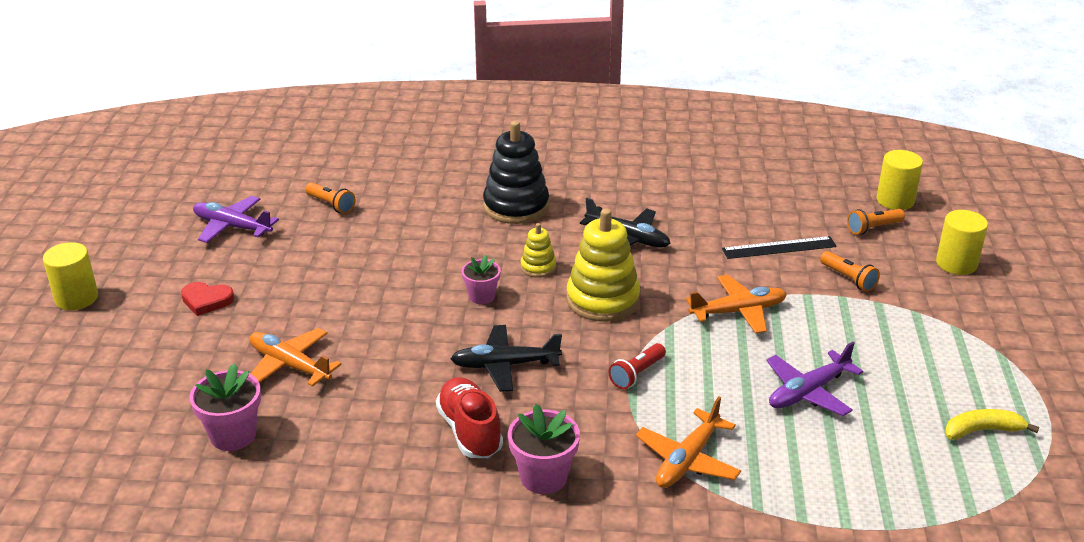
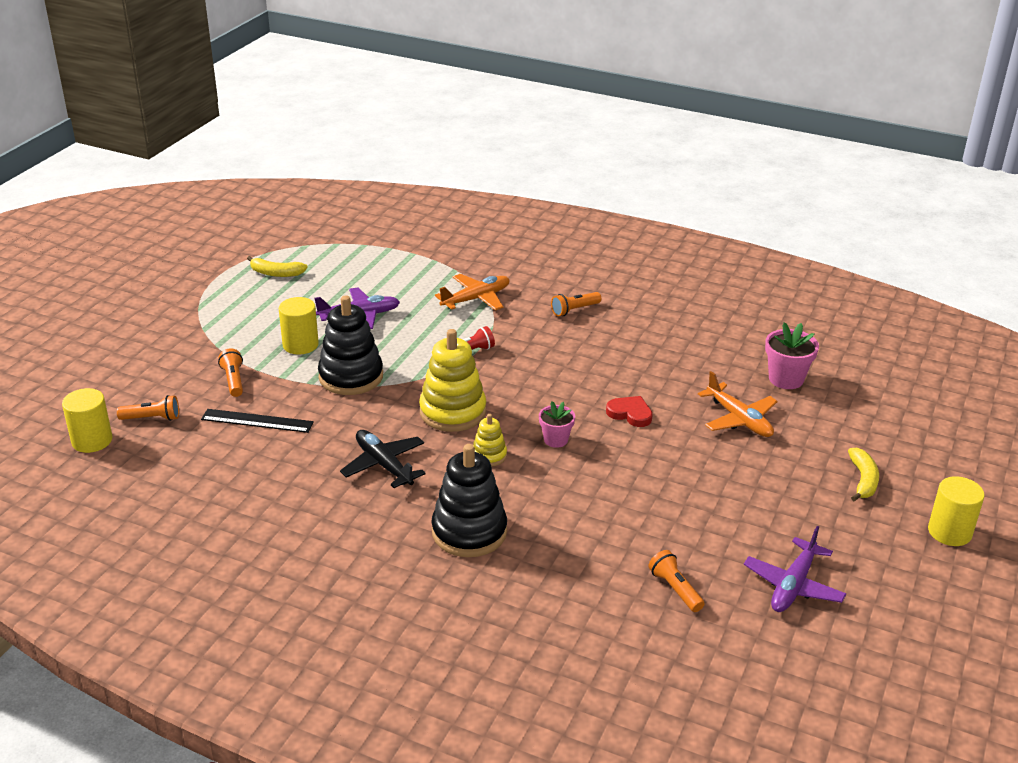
camera: 160 degrees left, 0 degrees up
red heart [181,282,234,316] -> red heart moved to [606,396,653,427]
purple plane [193,196,279,243] -> purple plane turned 75 degrees clockwise [744,526,846,612]
red shoe [436,377,503,458] -> none
black plane [451,325,562,392] -> none
pink flower pot [508,404,580,494] -> orange flashlight [551,292,602,316]
orange plane [686,275,787,334] -> black stacking toy [318,296,383,395]
yellow cylinder [936,210,988,275] -> yellow cylinder moved to [279,297,319,355]
none -> yellow banana [848,448,879,501]

